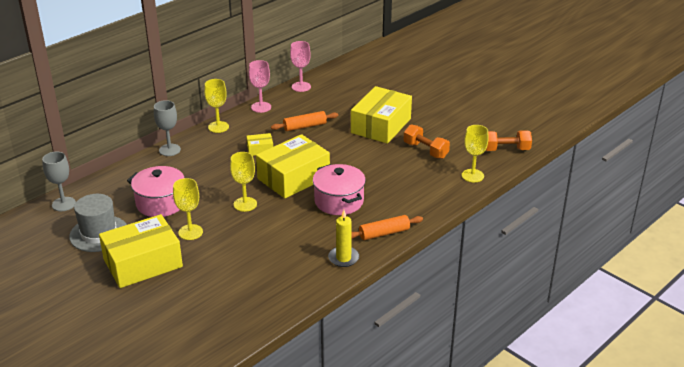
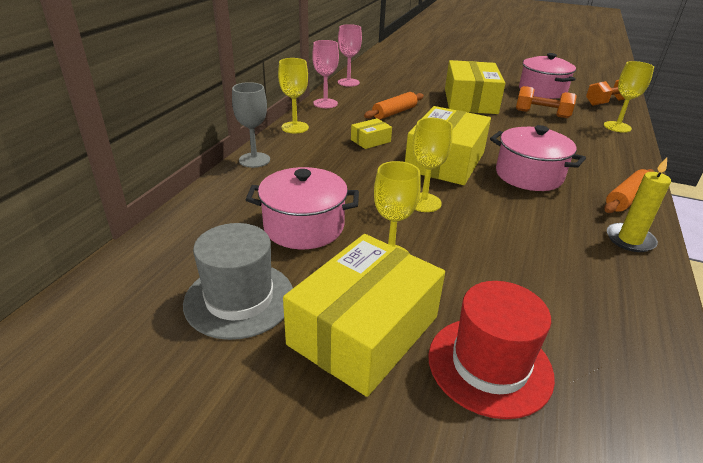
camera: 25 degrees left, 0 degrees up
grey goblet [42,152,76,211] -> none
none -> red hat [428,281,555,419]
none -> pink pot [519,53,576,99]

